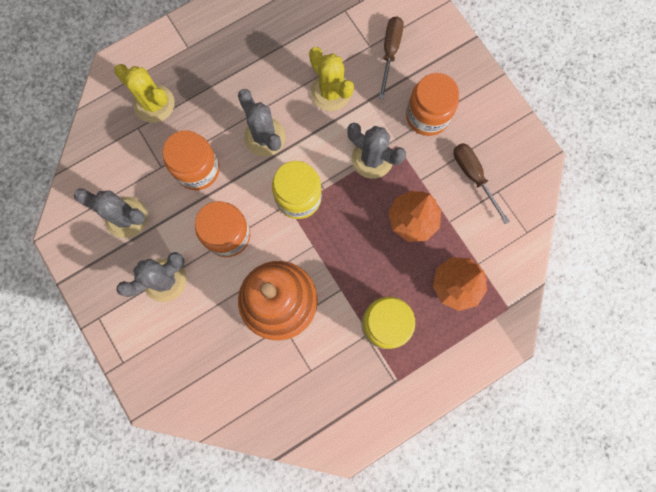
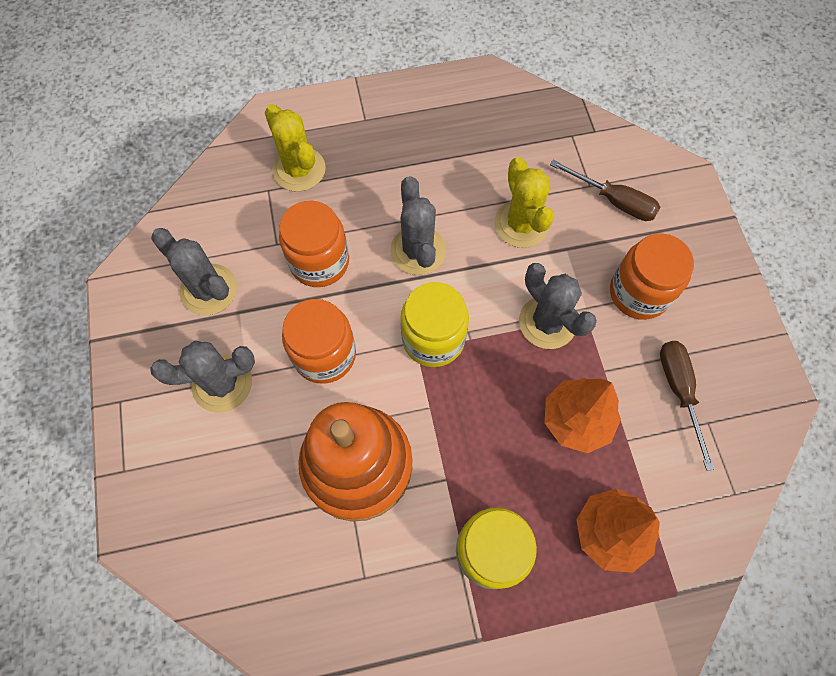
camera: 20 degrees right, 10 degrees down
brown screwdriver [379,16,404,99] -> brown screwdriver turned 90 degrees clockwise [550,160,660,221]

